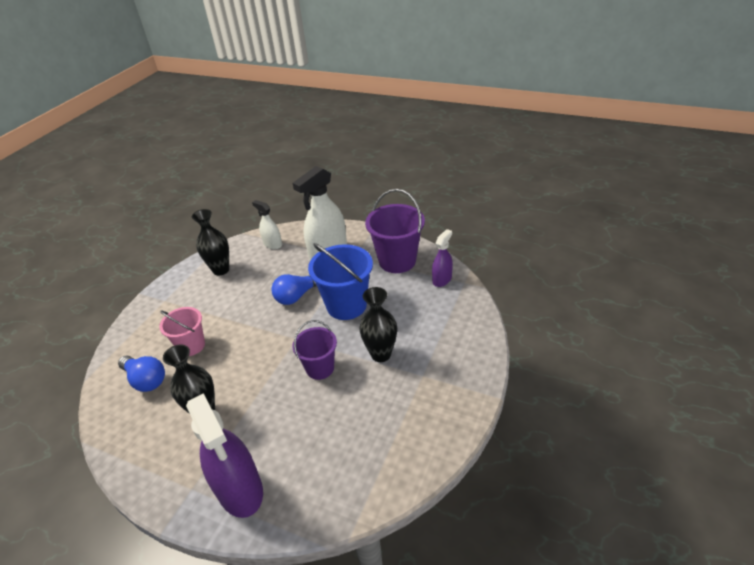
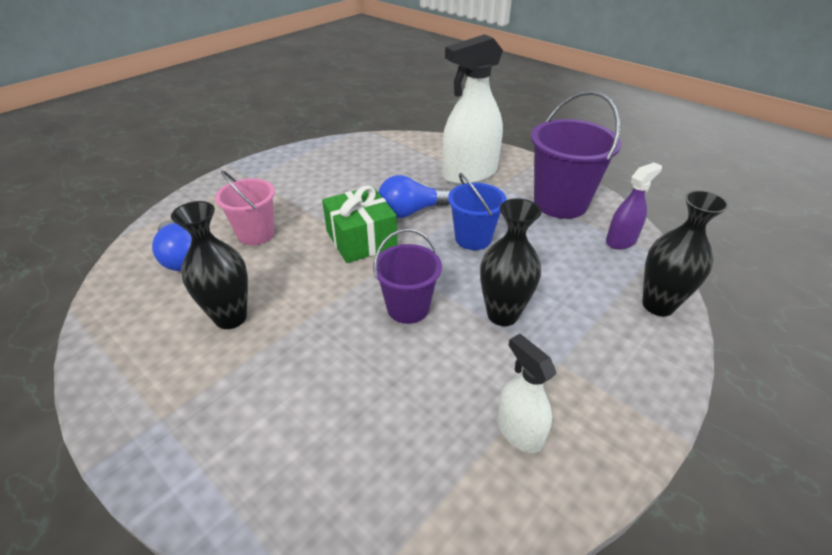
camera: 15 degrees right, 0 degrees up
purple spray bottle [186,393,263,518] -> none
black vase [192,209,229,276] -> black vase moved to [642,190,729,316]
white spray bottle [252,200,282,249] -> white spray bottle moved to [497,334,556,453]
blue bucket [308,243,373,320] -> blue bucket [448,173,507,250], size x0.63
none -> green gift [322,185,398,263]

